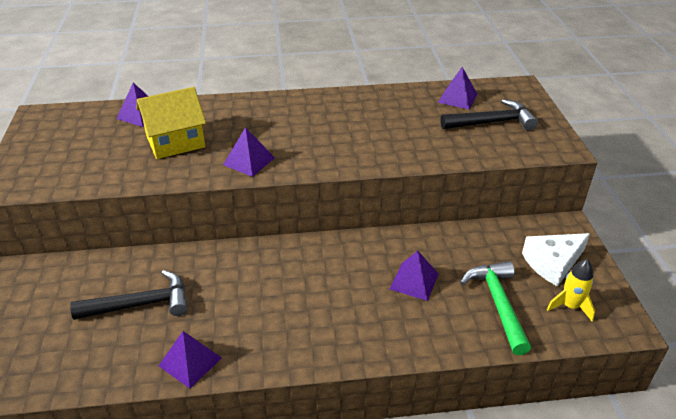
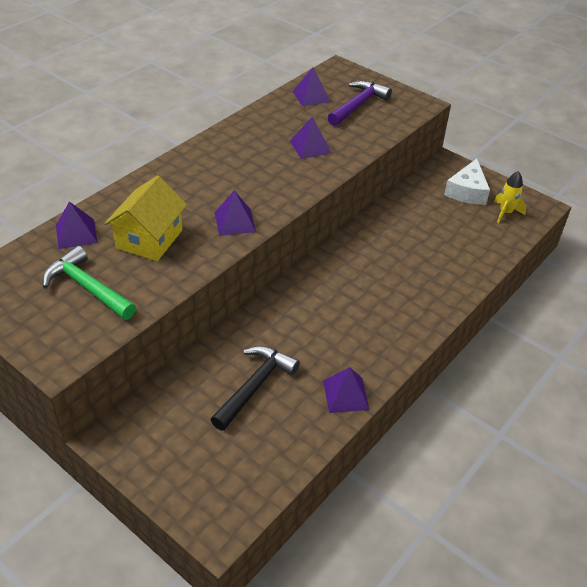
camera: 45 degrees left, 5 degrees up
purple pyramid [390,251,439,301] -> purple pyramid moved to [290,116,331,159]
black hammer [440,99,538,130] -> purple hammer [327,80,392,126]
green hammer [460,261,531,355] -> green hammer moved to [43,246,136,320]

